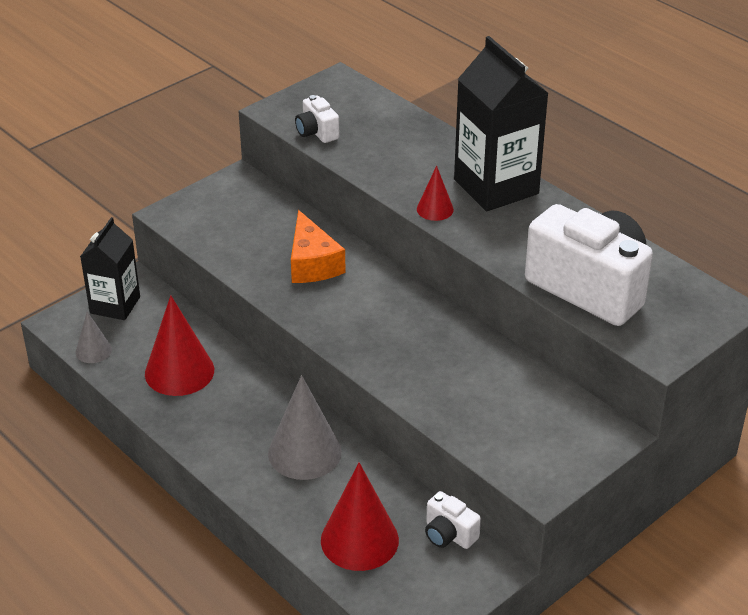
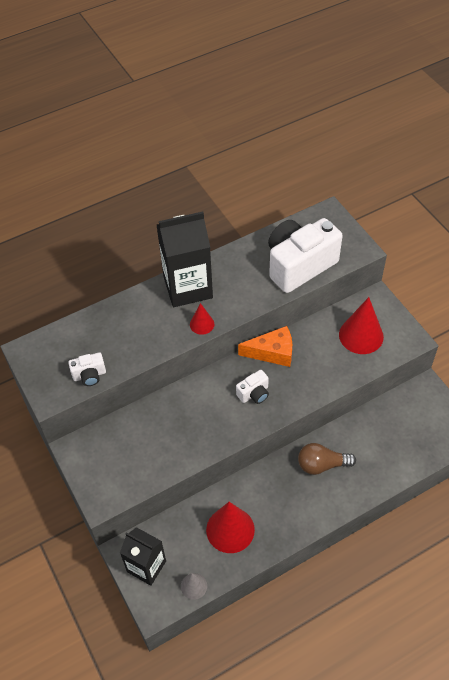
camera: 75 degrees left, 15 degrees up
grey cone [268,375,342,480] -> brown light bulb [298,443,356,475]
orange cheese [291,210,346,283] -> orange cheese moved to [238,326,292,367]
red cone [321,462,399,571] -> red cone moved to [339,297,384,354]
white camera [425,491,481,549] -> white camera moved to [236,370,269,404]

